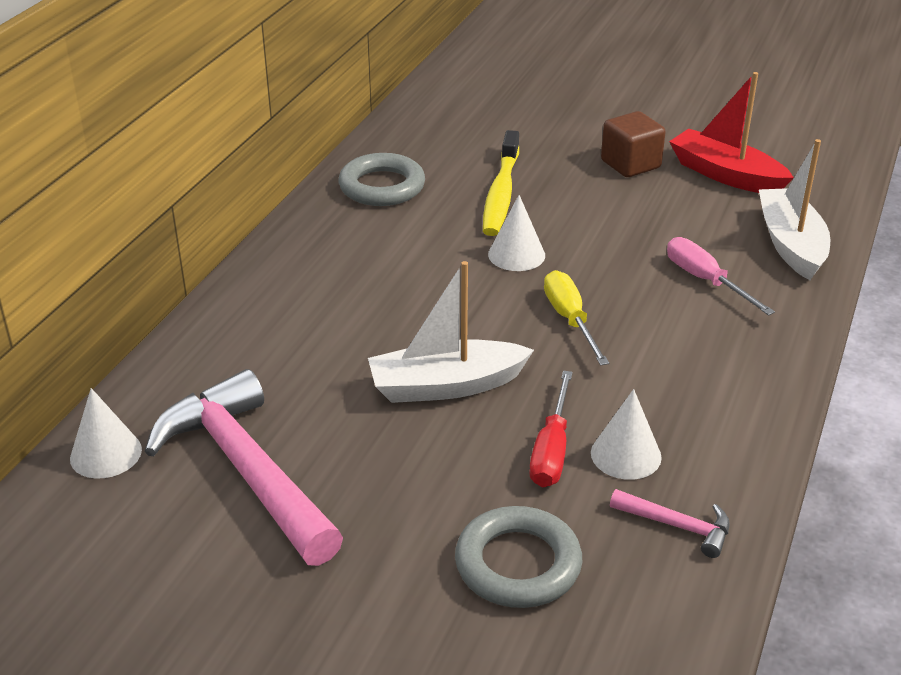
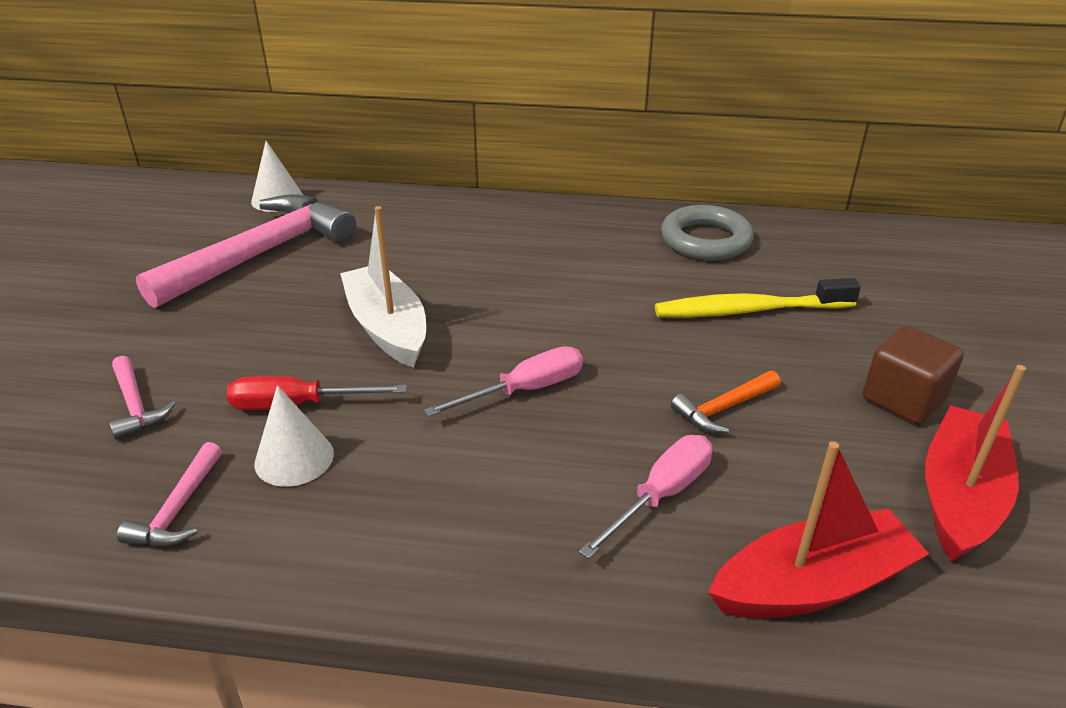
camera: 75 degrees right, 0 degrees up
grey ring [455,506,582,608] -> pink hammer [109,356,176,440]
white cone [488,195,545,271] -> none
yellow screwdriver [544,270,609,365] -> pink screwdriver [424,346,583,417]
white boat [759,139,830,280] -> red boat [708,441,929,618]
none -> orange hammer [671,371,781,433]

